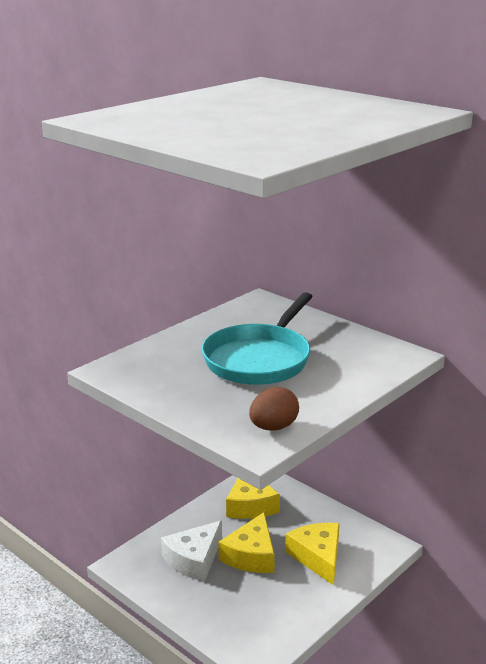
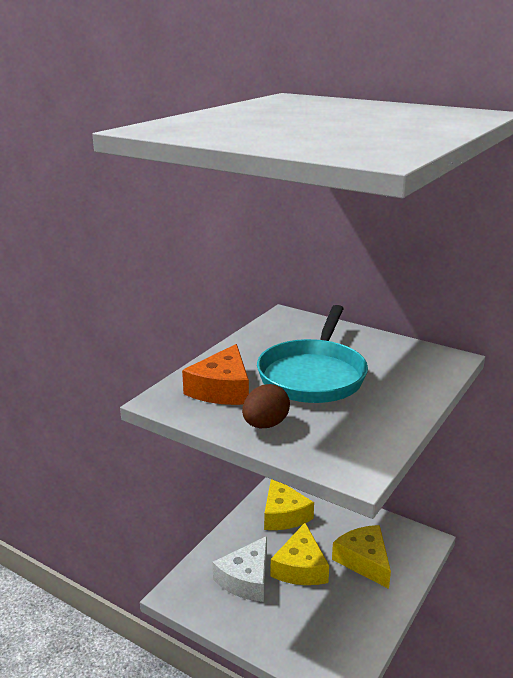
camera: 10 degrees left, 0 degrees up
brown egg [249,387,299,431] -> brown egg moved to [242,384,290,428]
none -> orange cheese [182,344,249,405]

